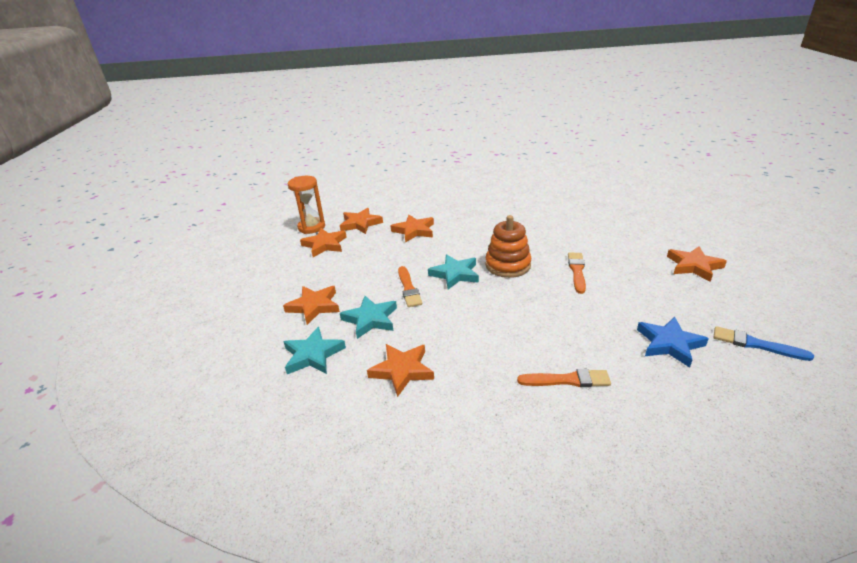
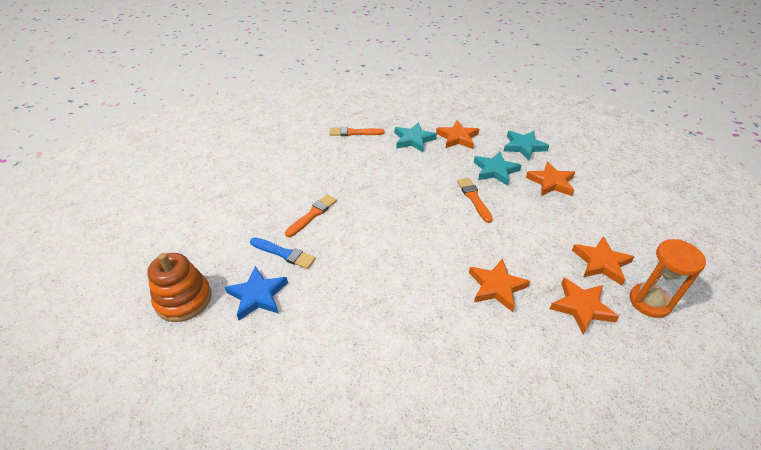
camera: 175 degrees right, 10 degrees up
turquoise star [428,254,479,289] -> turquoise star moved to [395,122,437,152]
orange stacking toy [485,215,531,278] -> orange stacking toy moved to [147,253,212,322]
orange brush [568,252,586,294] -> orange brush turned 150 degrees counterclockwise [285,194,337,237]
blue star [637,317,709,368] -> blue star moved to [225,266,288,320]
orange star [667,246,727,282] -> none
blue brush [714,326,814,361] -> blue brush moved to [250,237,316,269]

